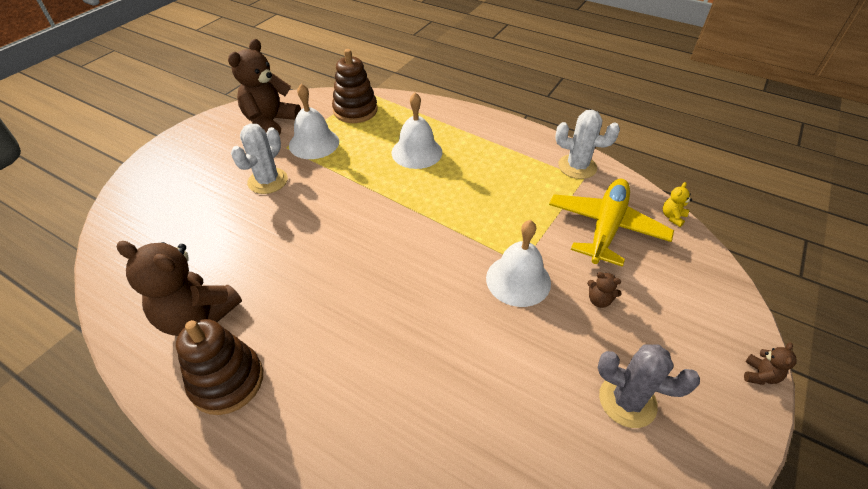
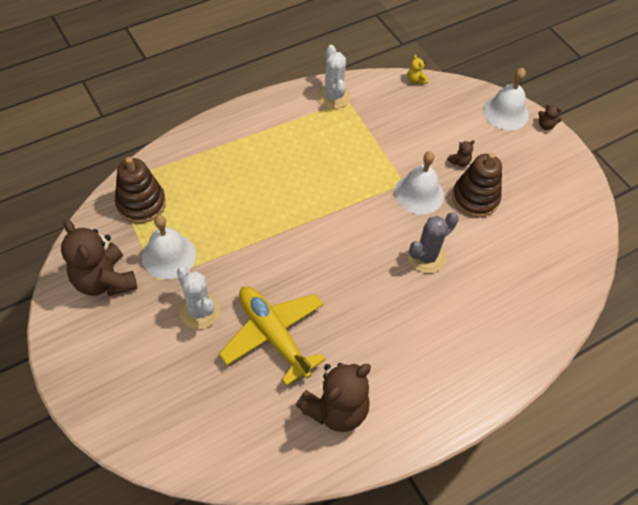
camera: 65 degrees left, 10 degrees up
brown stacking toy [176,319,263,415] -> brown stacking toy moved to [452,152,502,218]
white bell [392,92,442,169] -> white bell moved to [483,68,529,130]
yellow plane [549,179,674,267] -> yellow plane moved to [219,287,326,386]
white cactus [555,110,620,179] -> white cactus turned 60 degrees counterclockwise [317,45,350,109]
grey cactus [598,344,700,428] -> grey cactus moved to [408,212,459,273]
brown teddy bear [744,343,797,385] -> brown teddy bear turned 150 degrees clockwise [538,104,562,130]

